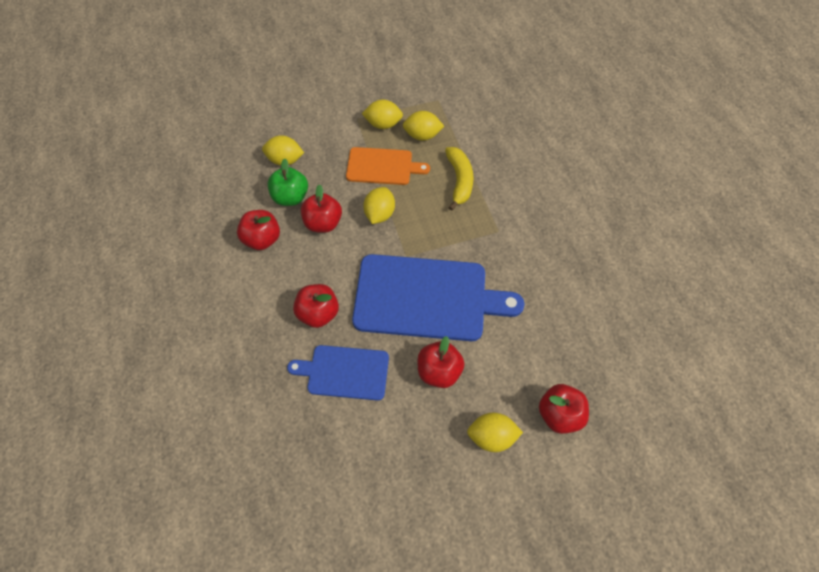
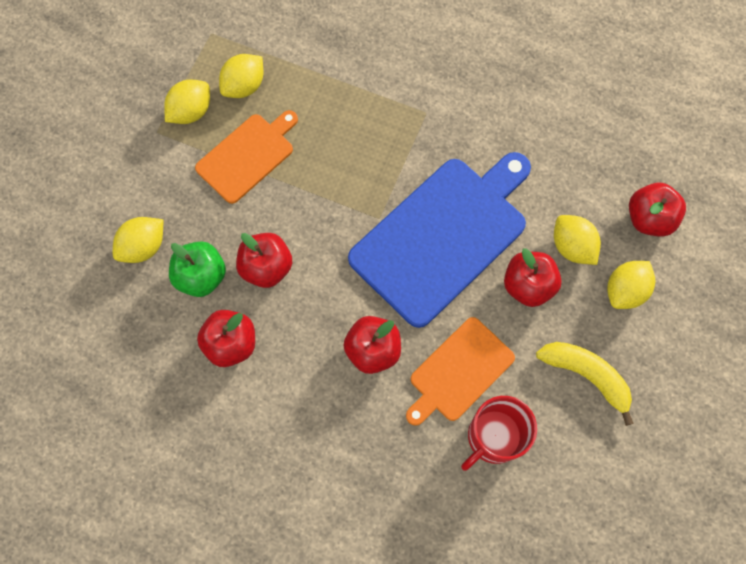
camera: 50 degrees left, 10 degrees up
blue cutting board [287,345,389,401] -> orange cutting board [406,317,515,426]
yellow lemon [363,187,395,224] -> yellow lemon moved to [554,215,601,265]
yellow banana [445,147,473,211] -> yellow banana moved to [536,342,634,426]
none -> red mug [461,396,537,471]

